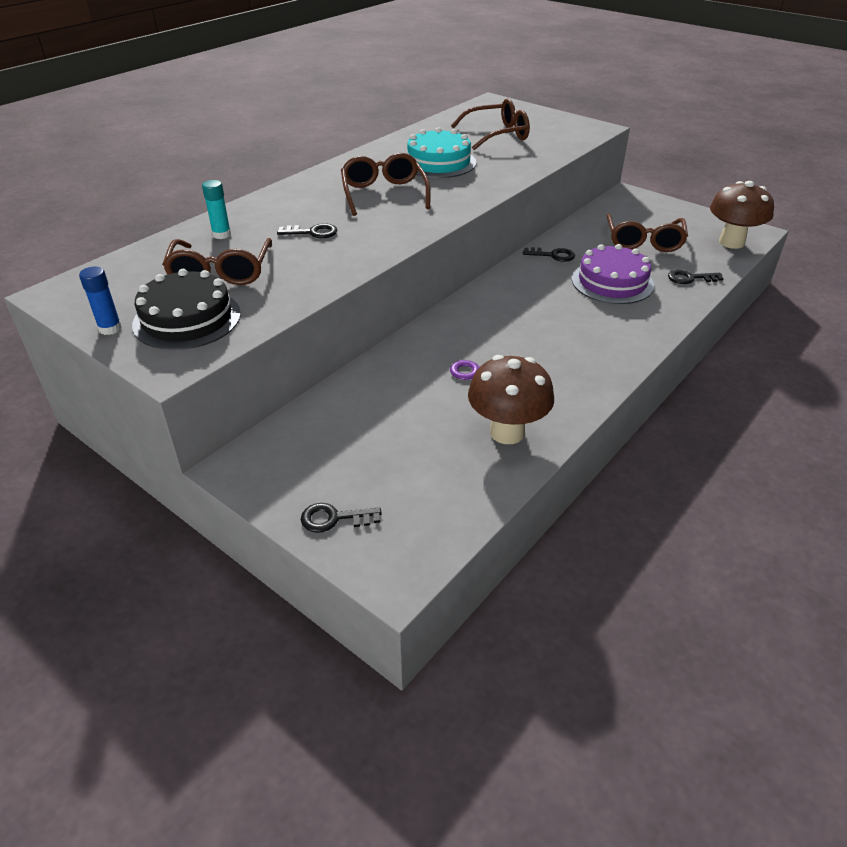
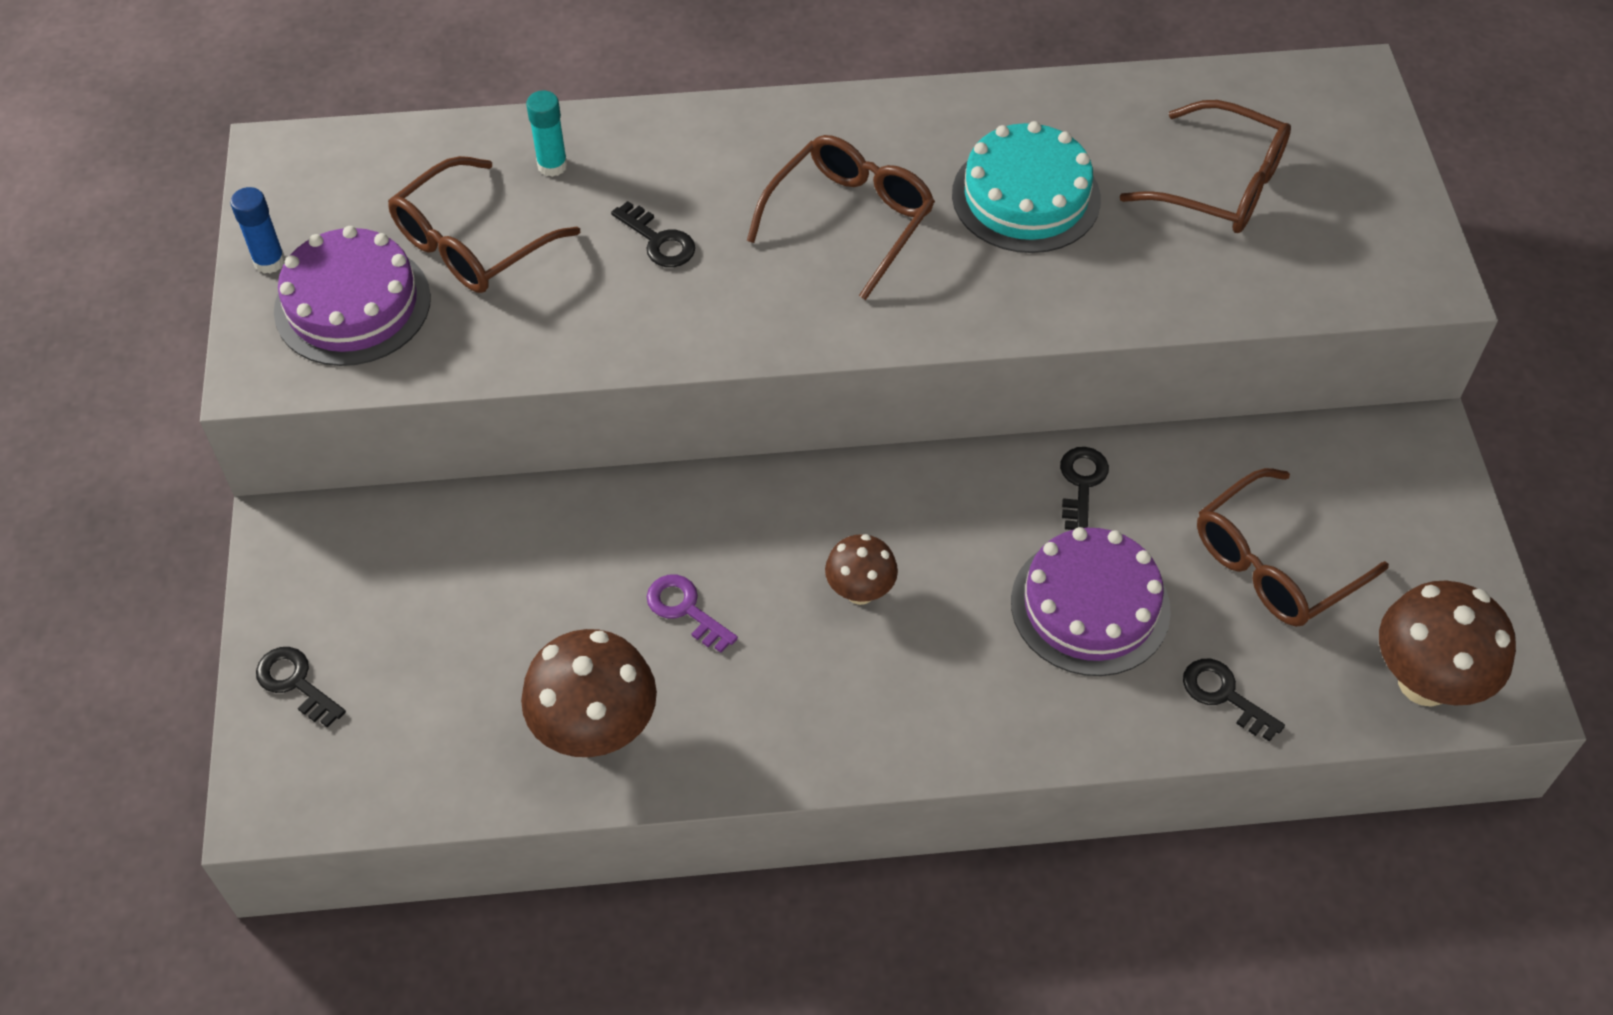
camera: 45 degrees right, 15 degrees up
black cake [132,269,241,350] -> purple cake [274,226,431,366]
black key [523,247,575,262] -> black key turned 135 degrees counterclockwise [1060,447,1109,530]
none -> brown mushroom [825,534,898,605]

